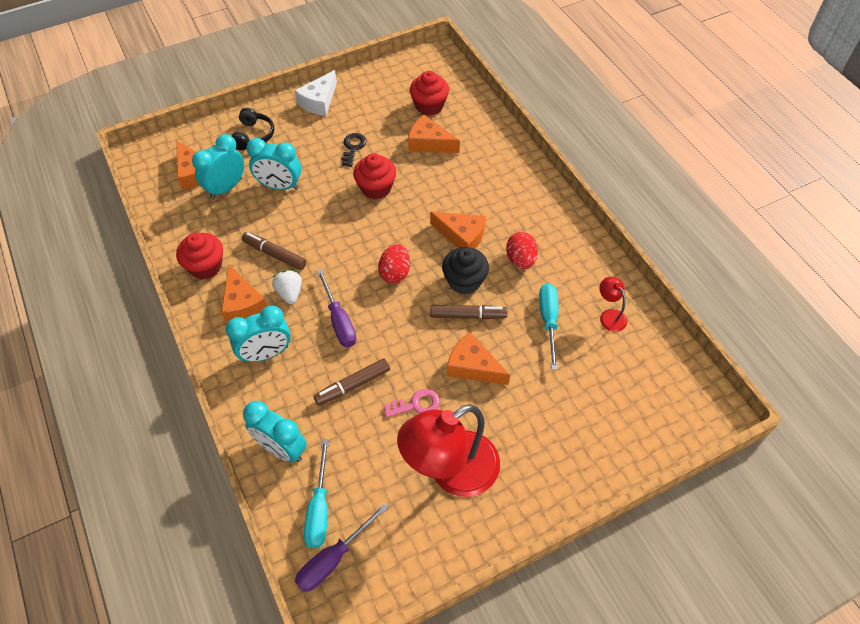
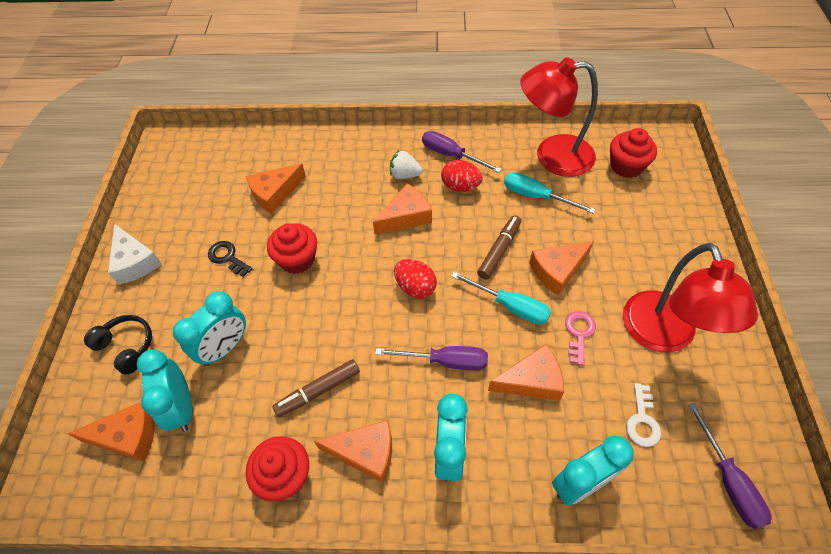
camera: 60 degrees left, 0 degrees up
white strawberry [272,270,302,304] -> white strawberry moved to [390,150,423,179]
turquoise screwdriver [304,439,329,548] -> turquoise screwdriver moved to [451,272,551,325]
brown marker [313,358,390,406] -> orange cheese [488,344,564,401]
red cupcake [410,71,449,115] -> red cupcake moved to [610,128,657,178]
black cupcake [442,247,489,294] -> none
red lamp [599,277,627,332] -> red lamp [521,57,598,177], size x2.33
none -> purple screwdriver [422,131,502,173]
none -> white key [626,383,661,447]

